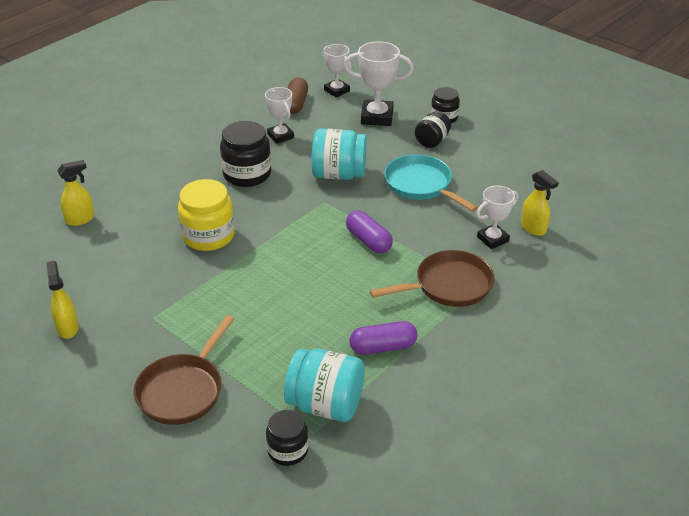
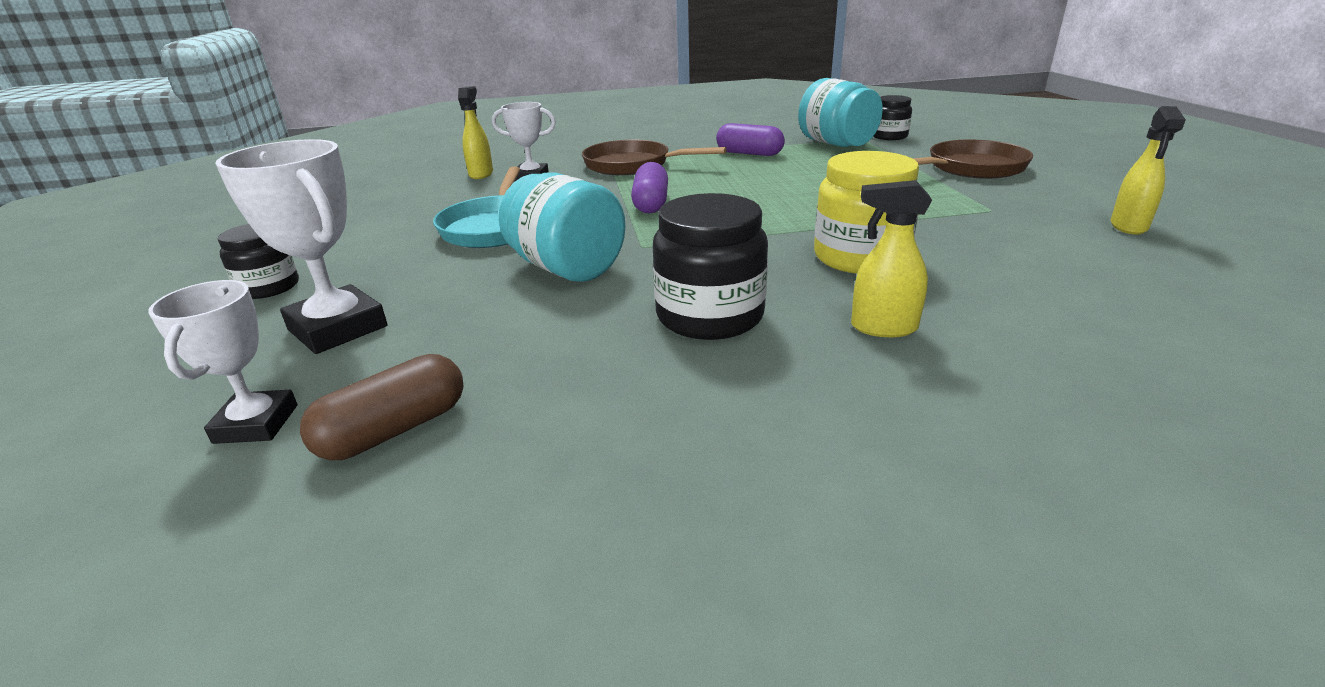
camera: 140 degrees left, 10 degrees down
yellow spray bottle [57,160,94,226] -> yellow spray bottle moved to [851,180,932,337]
white trophy [265,87,294,144] -> none
black jar [415,111,451,148] -> none

